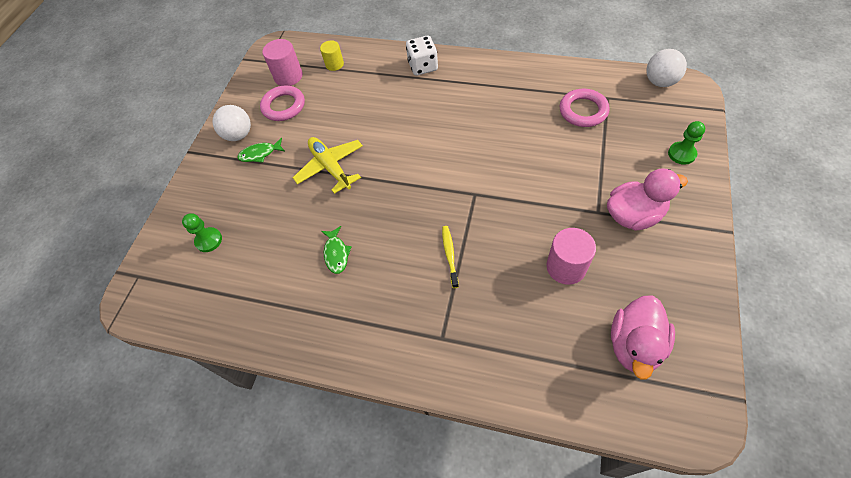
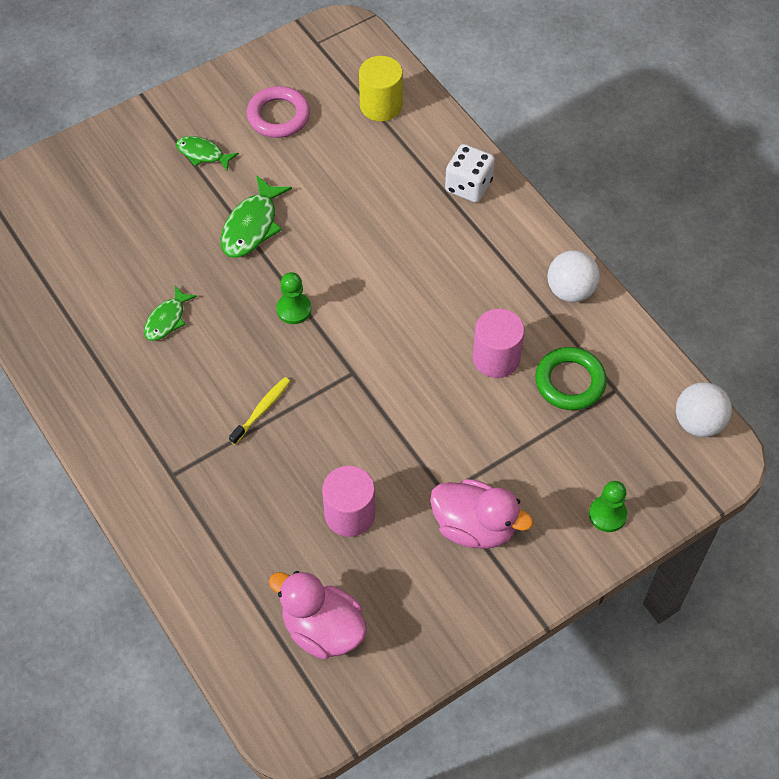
camera: 35 degrees right, 0 degrees up
green pawn [182,213,222,252] -> green pawn moved to [276,272,312,324]
white ball [213,105,251,141] -> white ball moved to [548,250,600,302]
pink cylinder [262,39,303,86] -> pink cylinder moved to [472,309,525,378]
yellow plane [293,137,363,194] -> green fish [220,175,292,258]
yellow cylinder [320,40,344,71] -> yellow cylinder [359,56,403,121], size x1.55
pink ring [560,89,610,127] -> green ring [535,347,607,410]
pink duck [611,295,675,379] -> pink duck turned 60 degrees clockwise [269,571,367,659]

